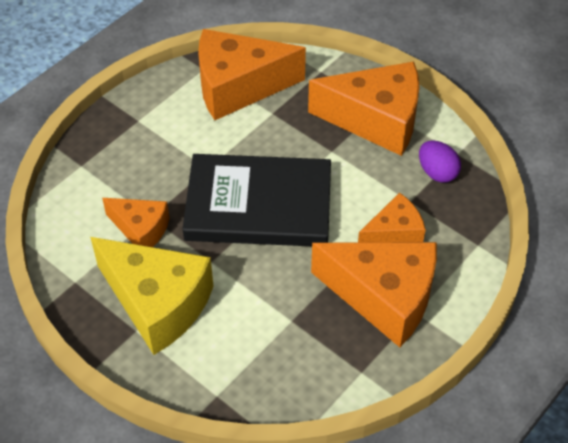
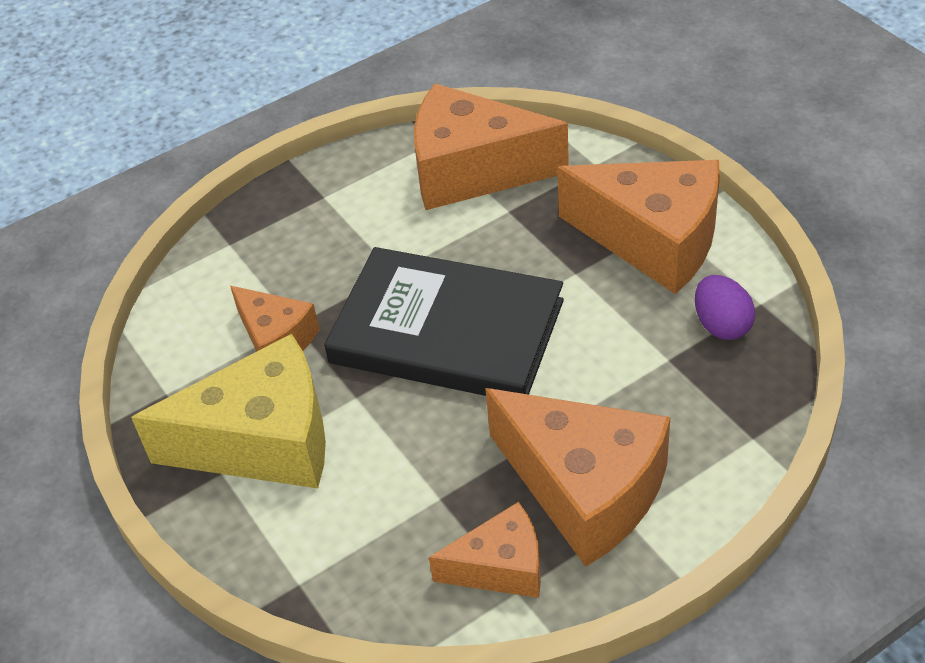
camera: 20 degrees right, 5 degrees down
yellow cheese [90,237,214,355] -> yellow cheese turned 60 degrees counterclockwise [131,334,326,488]
orange cheese [358,192,426,243] -> orange cheese moved to [429,502,541,598]

